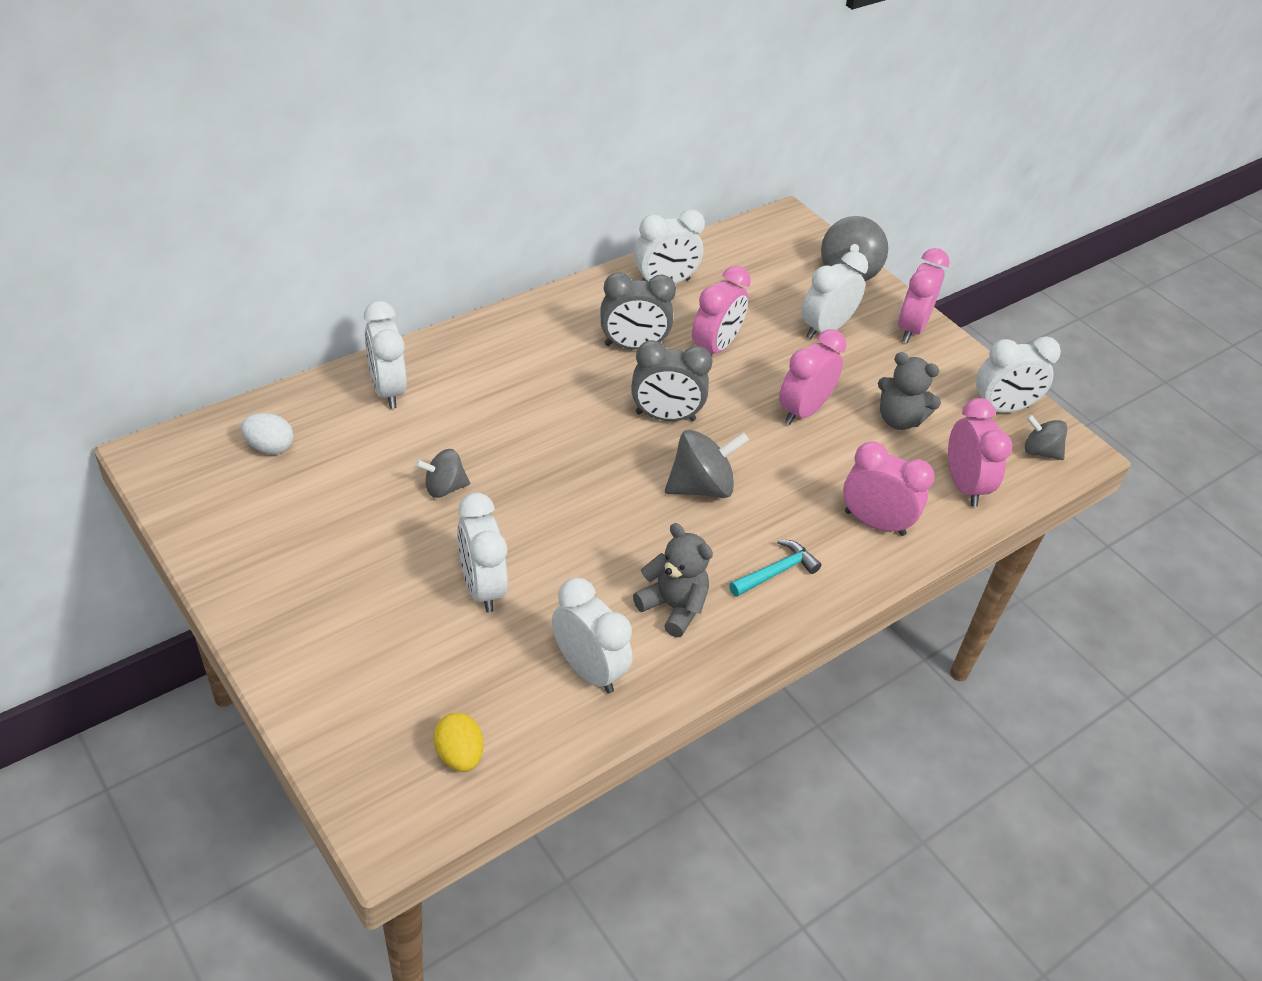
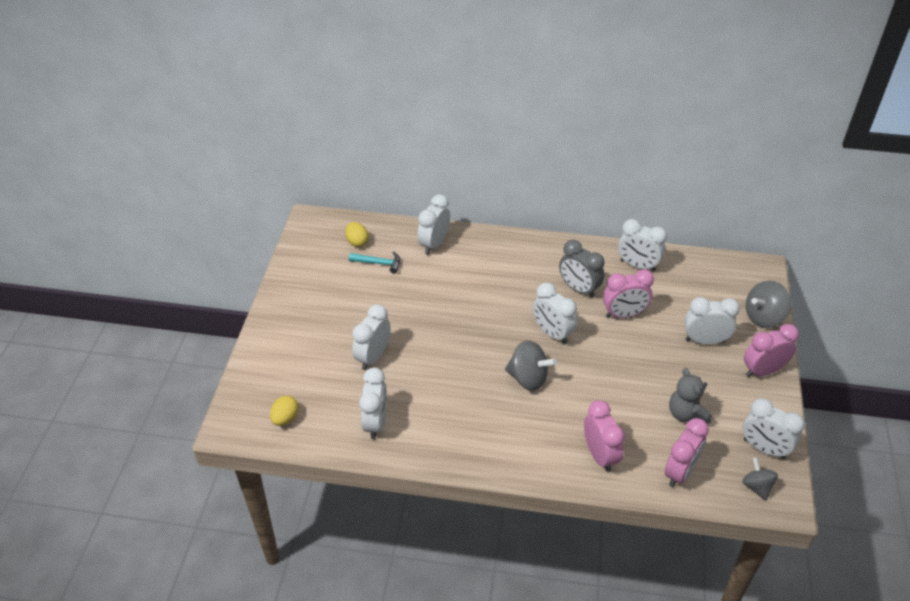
camera: 50 degrees right, 0 degrees up
white egg [241,413,293,455] -> yellow egg [345,222,369,247]
grey spinning top [415,449,470,498] -> none
grey clock [631,340,712,421] -> white clock [533,283,577,344]
grey teddy bear [633,523,713,637] -> none
turquoise hammer [729,539,822,597] -> turquoise hammer moved to [349,252,400,274]
pink clock [779,329,846,425] -> none

